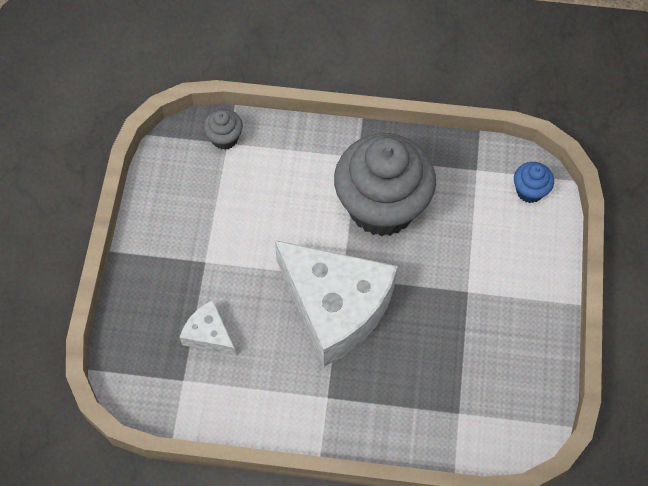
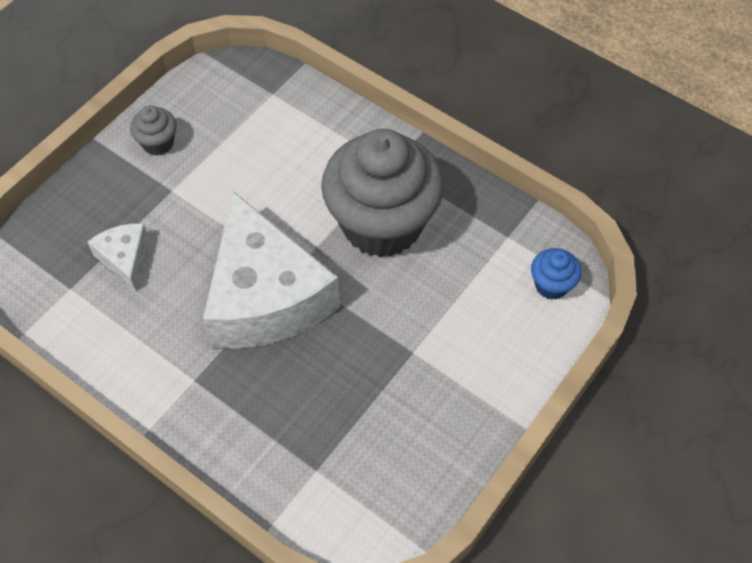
camera: 30 degrees right, 5 degrees down
grey cupcake [203,109,243,150] -> grey cupcake moved to [130,105,177,156]

